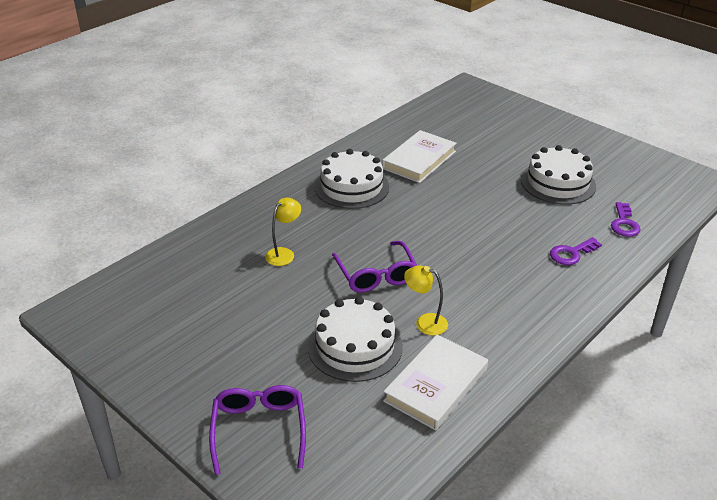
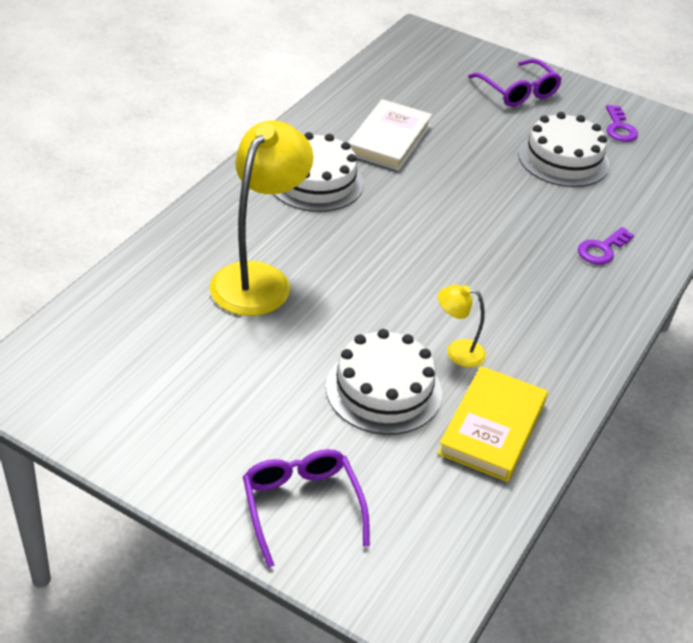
camera: 15 degrees left, 5 degrees up
yellow lamp [265,198,301,266] -> yellow lamp [210,121,313,316], size x2.14
purple glasses [332,241,417,293] -> purple glasses moved to [468,59,562,107]
white book [383,334,488,431] -> yellow book [437,366,548,482]
purple key [611,202,641,237] -> purple key moved to [606,105,638,142]

